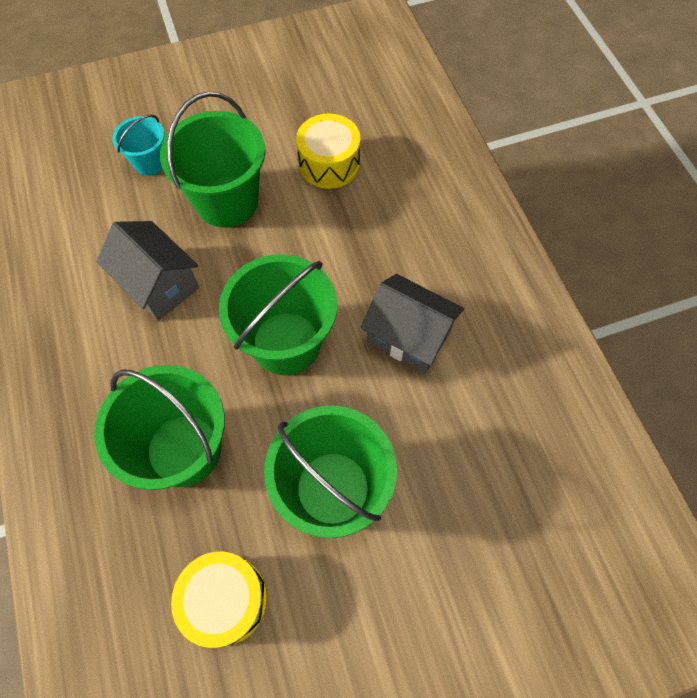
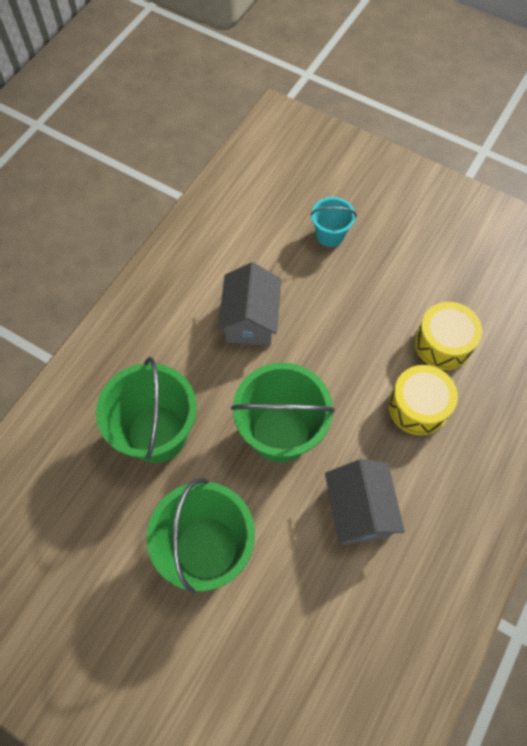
camera: 50 degrees right, 0 degrees up
green bucket [160,91,265,228] -> none
yellow drum [171,552,267,648] -> yellow drum moved to [388,365,458,435]

